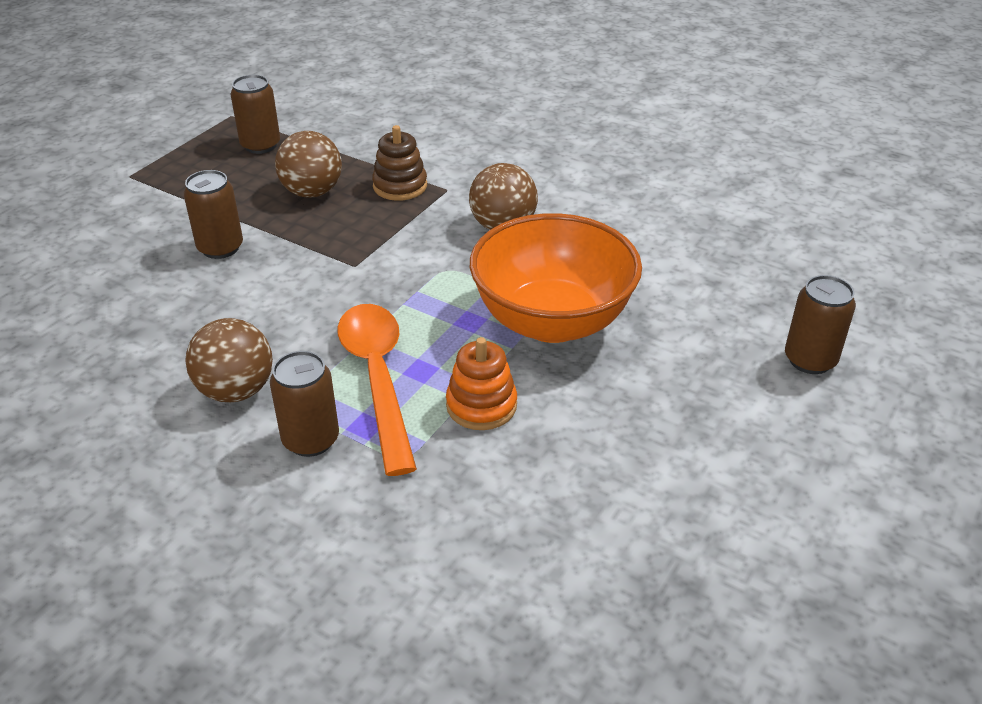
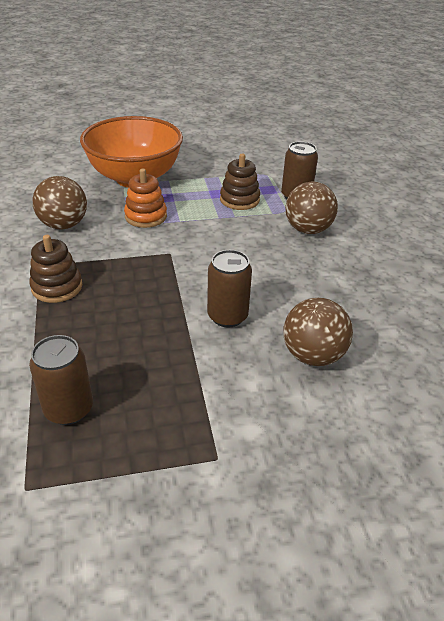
camera: 135 degrees left, 0 degrees up
brown ball [275,131,342,198] -> brown ball moved to [284,298,353,366]
orange spoon [337,304,417,476] -> brown stacking toy [220,154,260,210]
orange stacking toy [446,337,517,430] -> orange stacking toy moved to [124,169,167,228]
brown can [785,275,856,374] -> none

